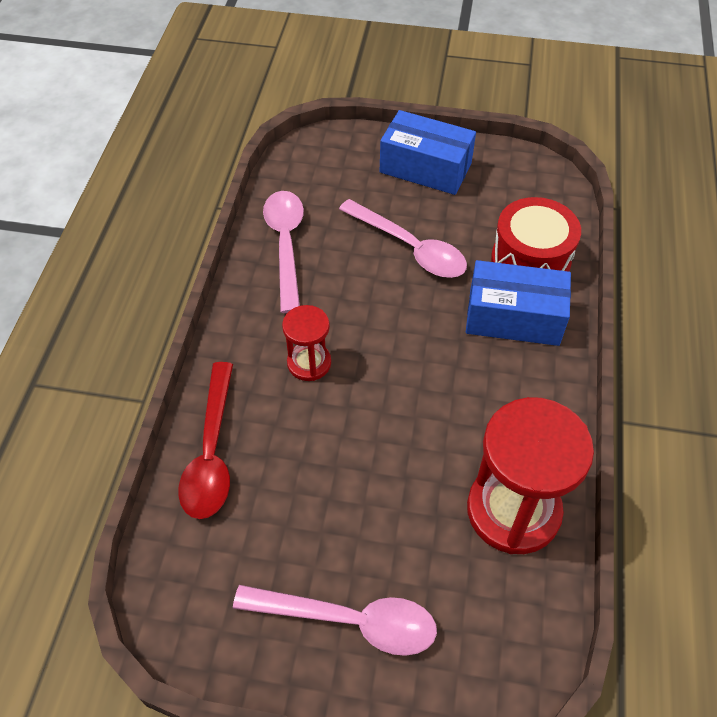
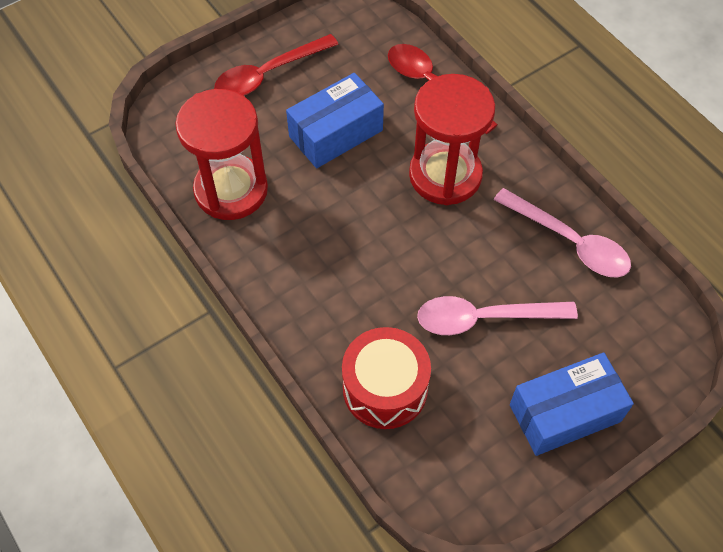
camera: 135 degrees right, 5 degrees up
pink spoon [233,585,437,656] -> red spoon [214,34,339,96]
red hourglass [282,305,331,381] -> red hourglass [409,74,495,205], size x1.90
blue box [466,260,571,346] -> blue box moved to [286,73,384,168]

